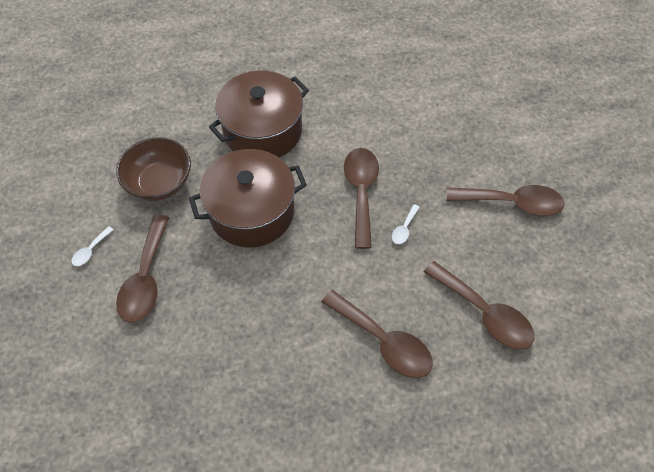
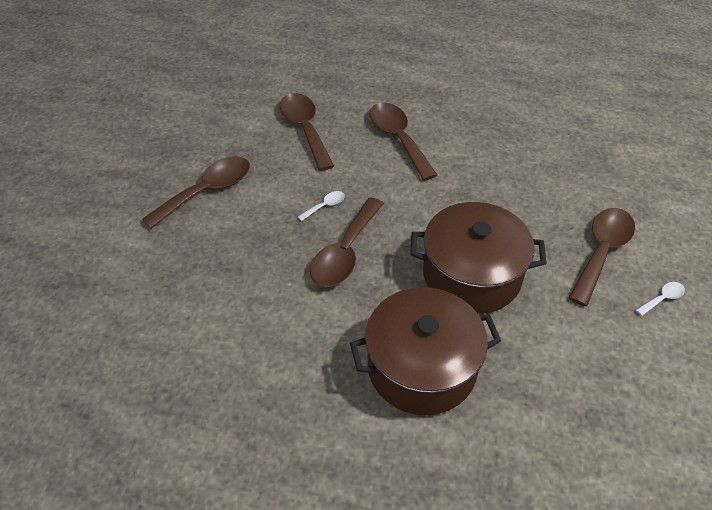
camera: 155 degrees left, 10 degrees down
brown bowl [116,137,191,201] -> none
brown spoon [447,185,565,216] -> brown spoon turned 105 degrees clockwise [142,156,250,229]

